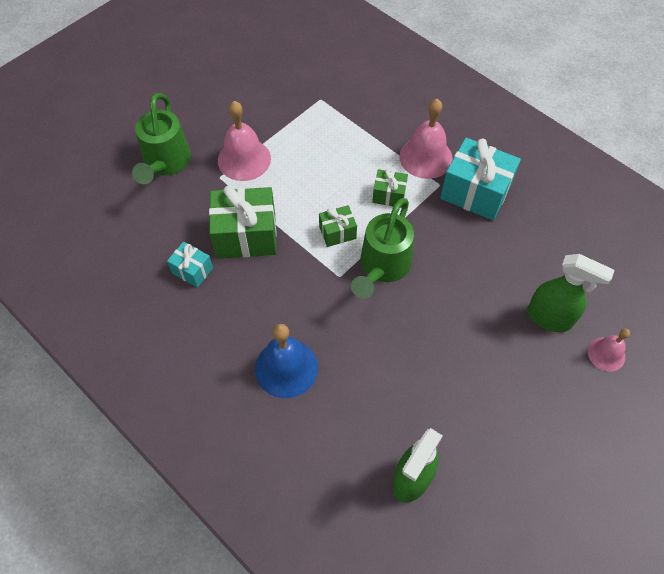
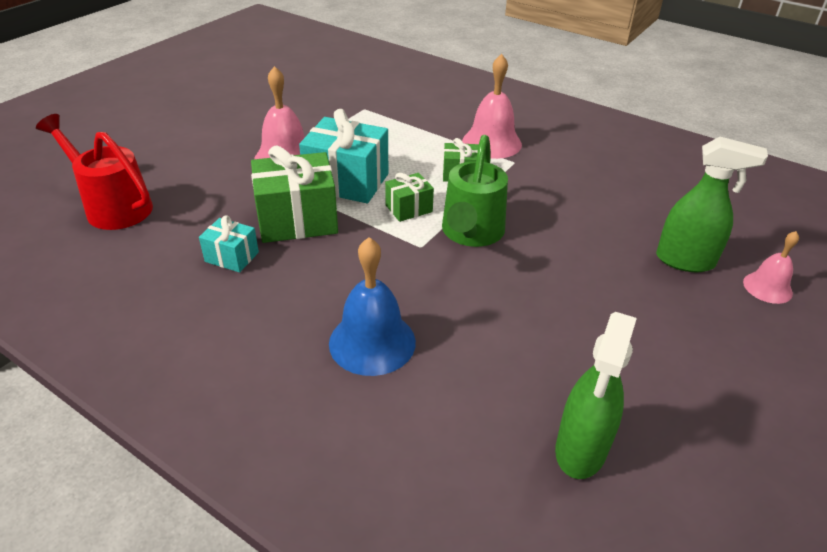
camera: 10 degrees left, 20 degrees down
green watering can [132,93,191,184] -> none
turquoise gift [440,138,521,220] -> turquoise gift moved to [299,109,388,203]
none -> red watering can [36,114,153,230]

